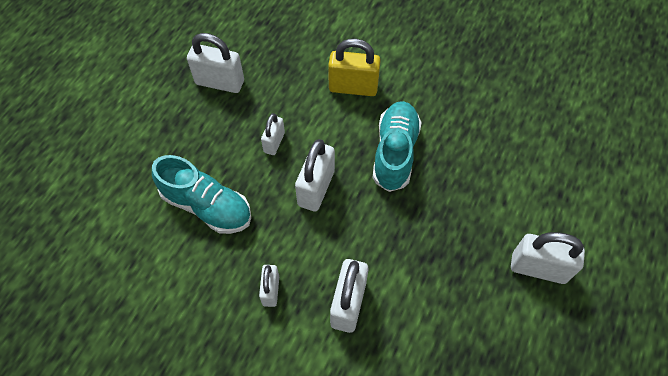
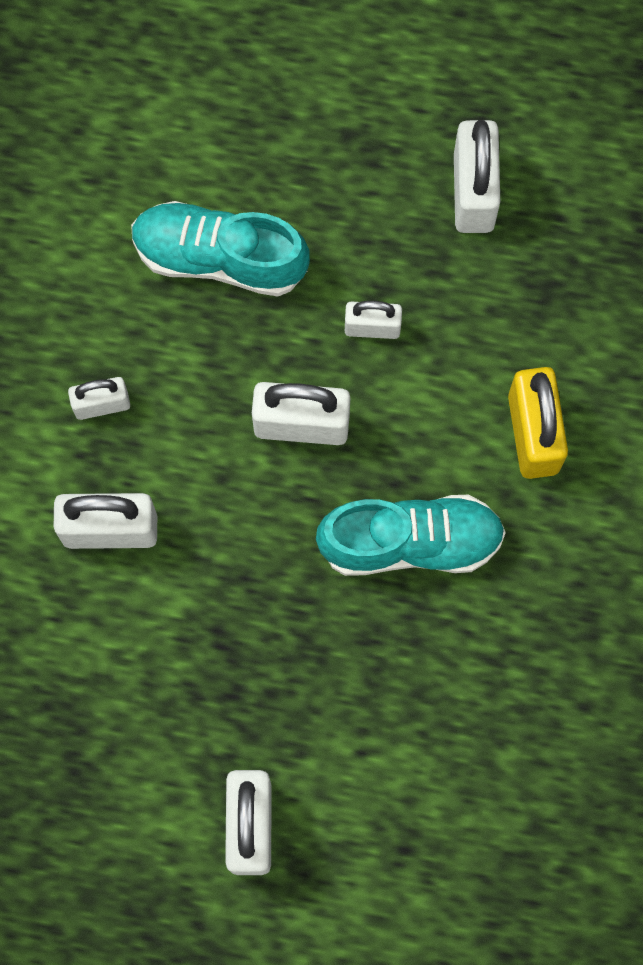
camera: 75 degrees right, 15 degrees up
turquoise shoe [152,155,251,234] -> turquoise shoe turned 90 degrees clockwise [131,201,310,296]

